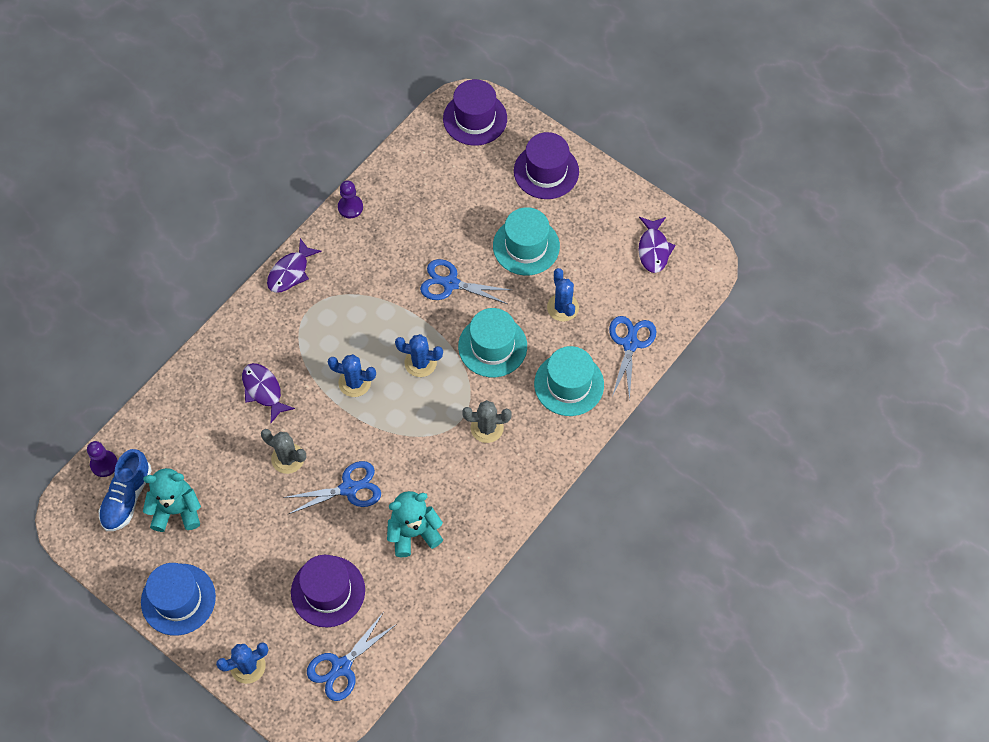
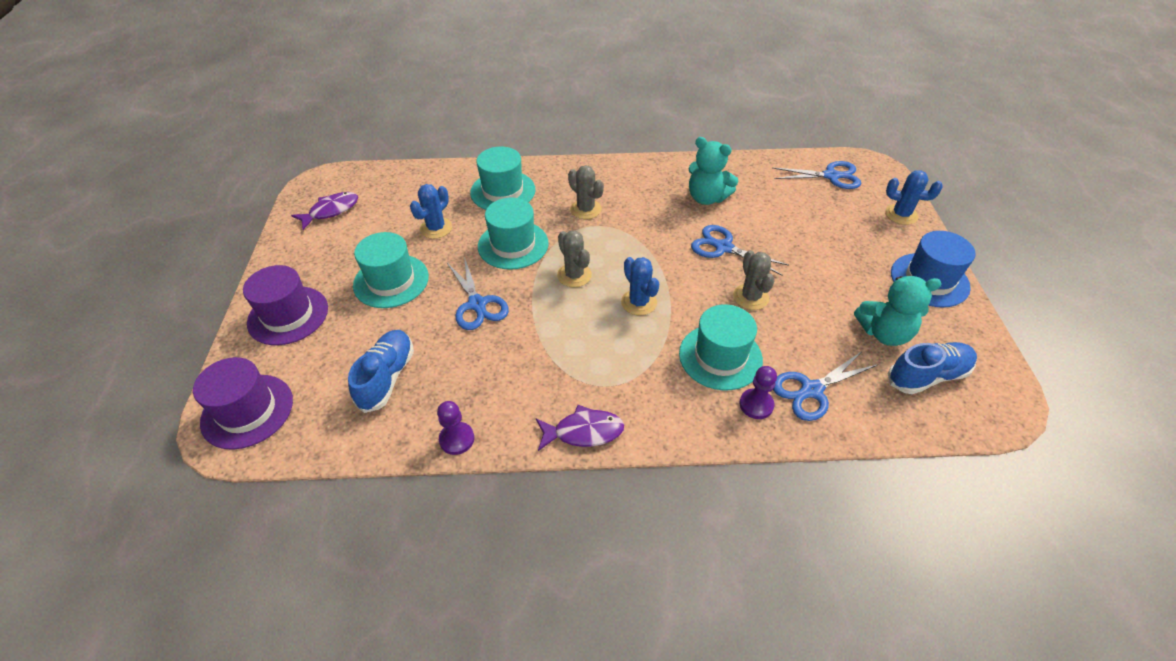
camera: 130 degrees left, 15 degrees down
purple pawn [87,441,118,477] -> purple pawn moved to [739,366,777,419]
turquoise teddy bear [143,468,201,532] -> turquoise teddy bear turned 45 degrees counterclockwise [854,276,942,346]
purple fish [242,363,295,423] -> turquoise hat [679,304,763,390]
purple hat [291,555,365,627] -> none
blue cactus [395,334,443,377] -> grey cactus [557,230,592,287]
blue scissors [609,316,656,401] -> blue scissors moved to [773,352,877,421]
none -> blue shoe [348,330,414,413]

